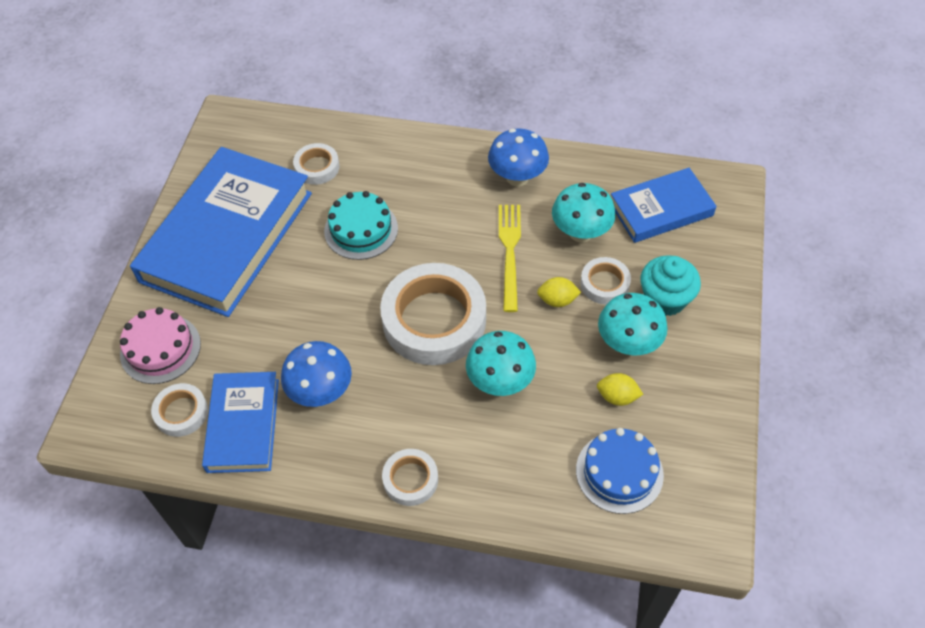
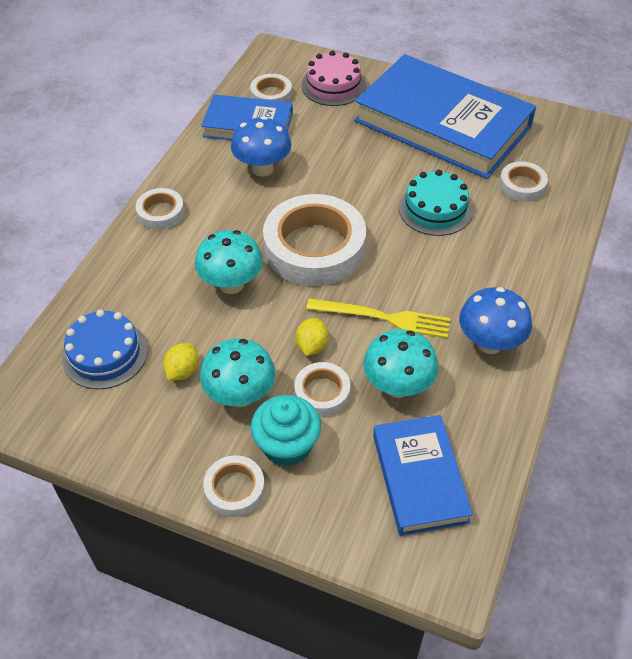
camera: 100 degrees right, 5 degrees down
none -> white tape [203,455,265,517]

